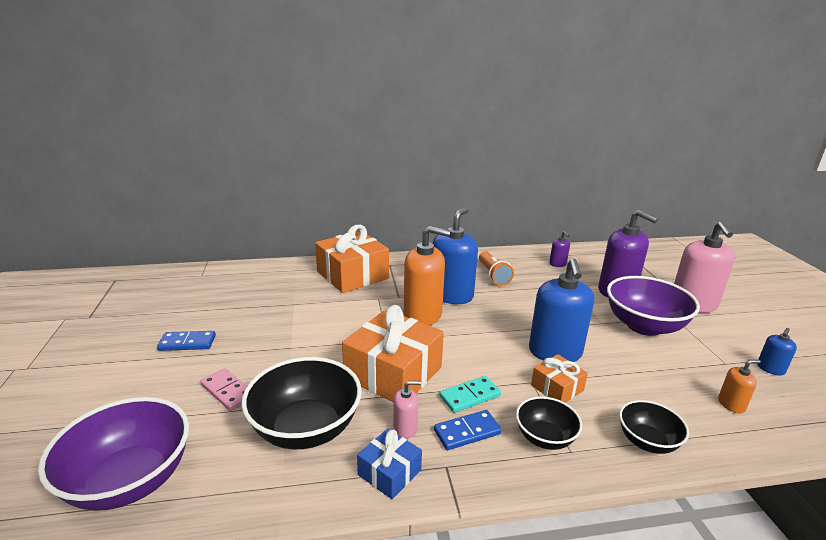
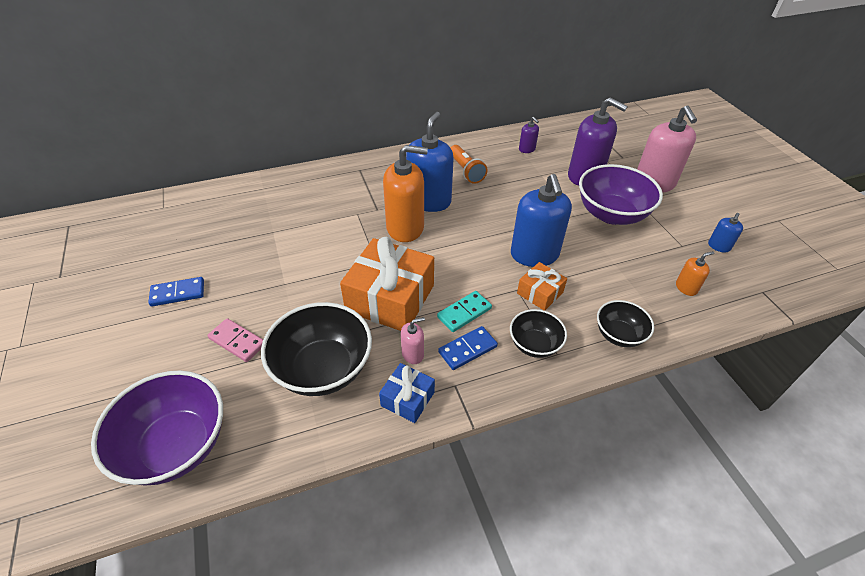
camera: 10 degrees left, 20 degrees up
orange gift [315,225,389,293] -> none

